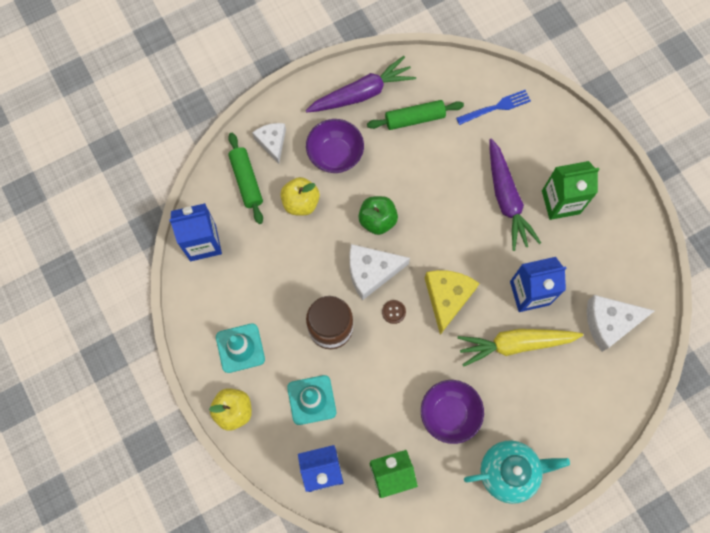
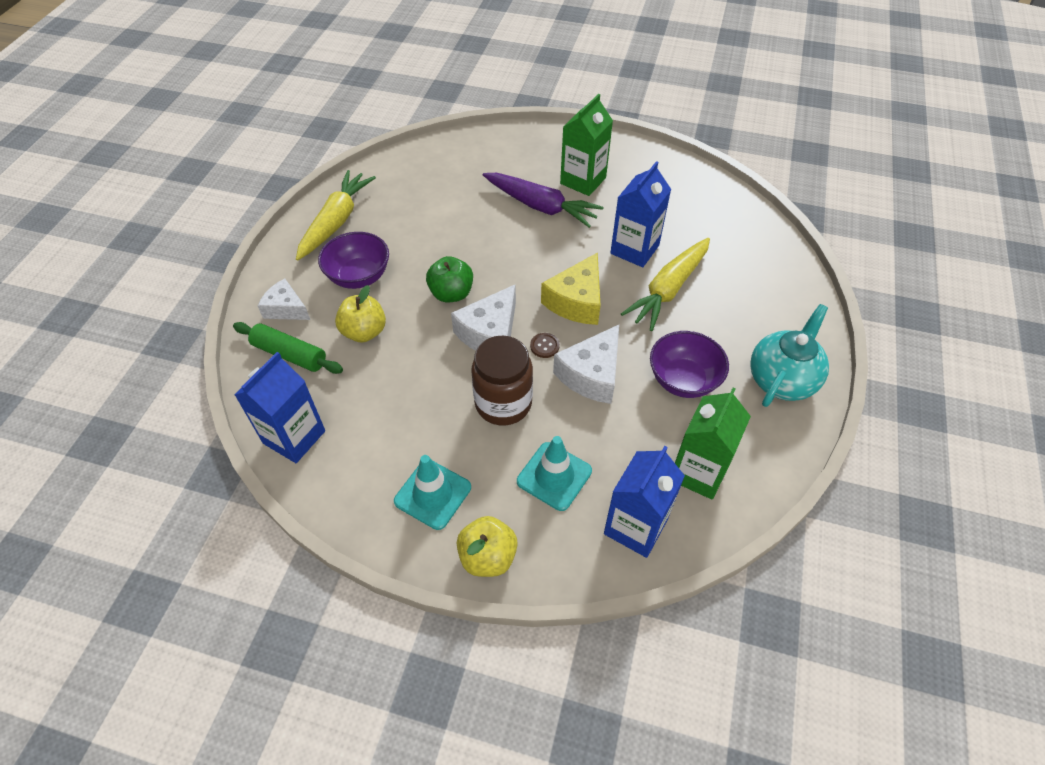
camera: 45 degrees left, 20 degrees down
purple carrot [306,56,416,113] -> yellow carrot [296,170,376,261]
green rolling pin [367,100,464,130] -> none
yellow cheese [425,270,479,335] -> yellow cheese turned 120 degrees counterclockwise [541,252,601,325]
blue fork [456,90,531,125] -> none
white cheese [587,295,655,352] -> white cheese moved to [553,325,619,404]

